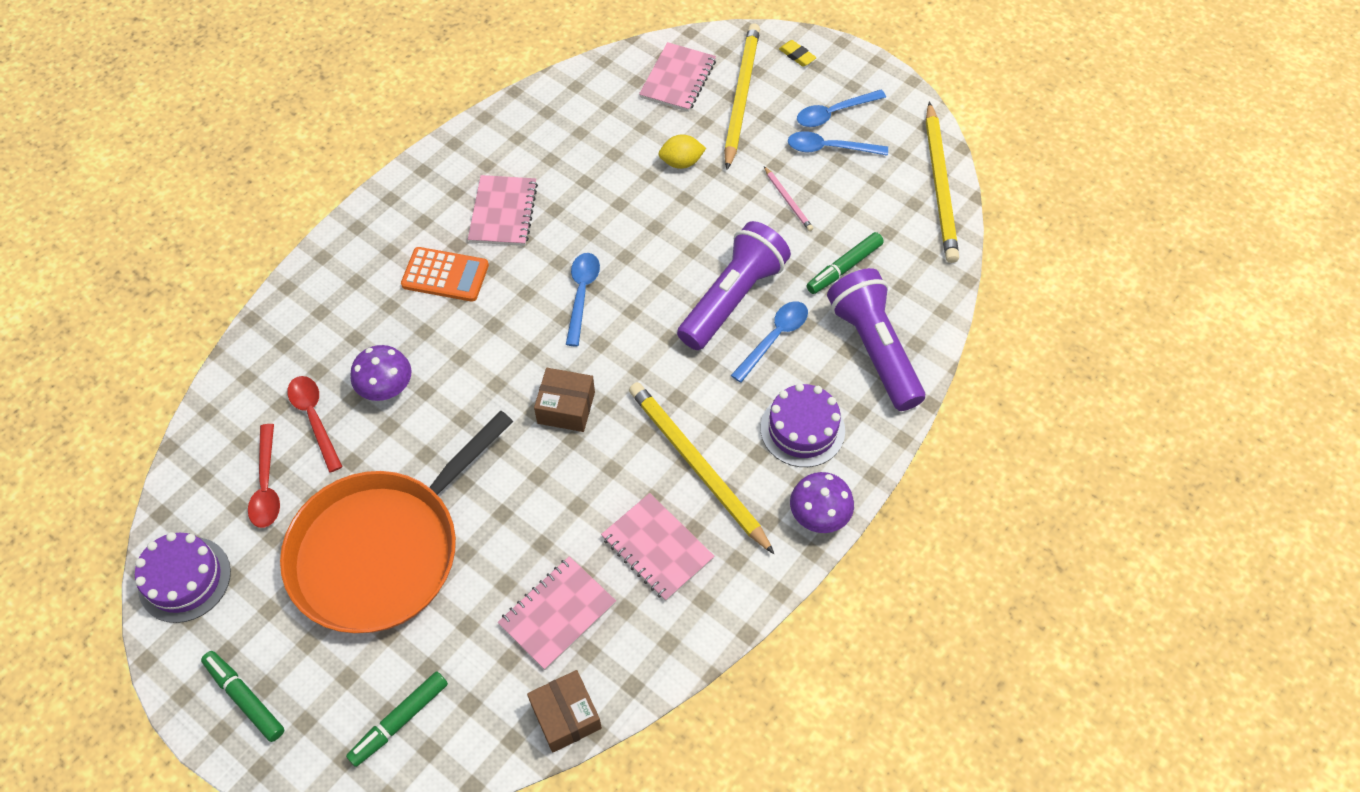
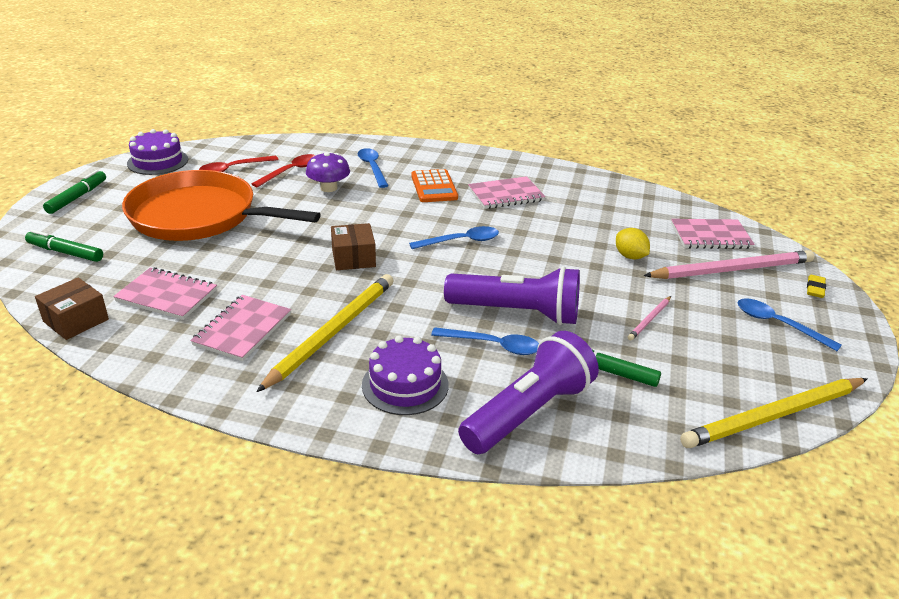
camera: 65 degrees right, 25 degrees down
yellow pencil [724,23,760,170] -> pink pencil [643,250,814,279]
blue spoon [788,131,888,156] -> blue spoon moved to [358,148,388,188]
purple mushroom [790,472,854,533] -> none

